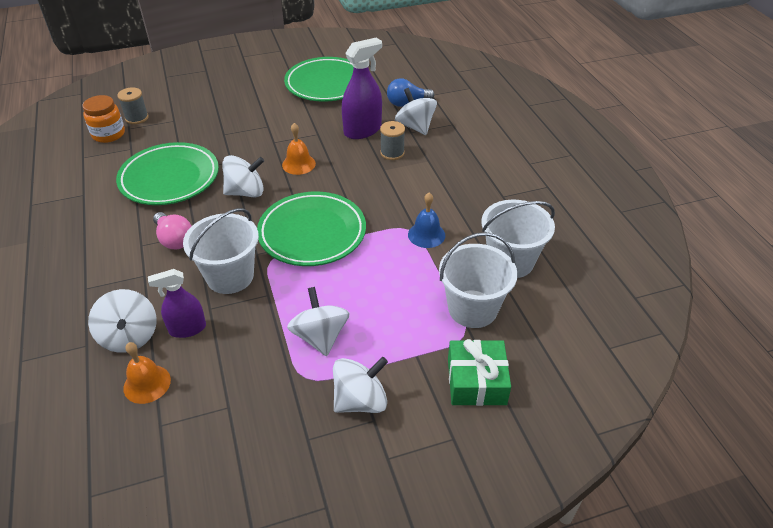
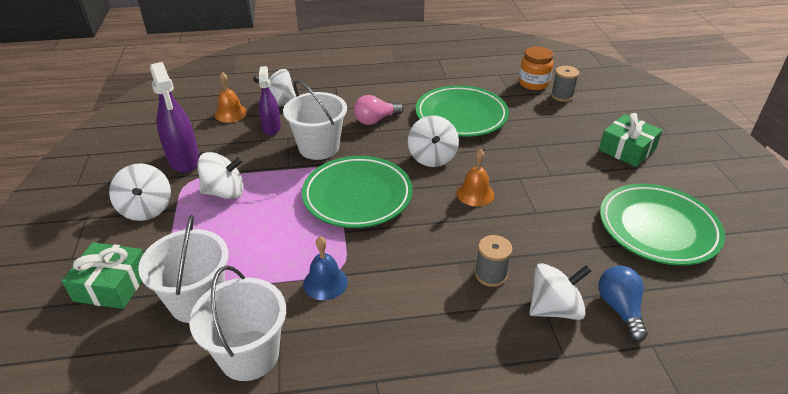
camera: 100 degrees right, 5 degrees down
purple spray bottle [342,38,382,139] -> purple spray bottle moved to [150,62,200,173]
none -> green gift [599,113,663,167]

